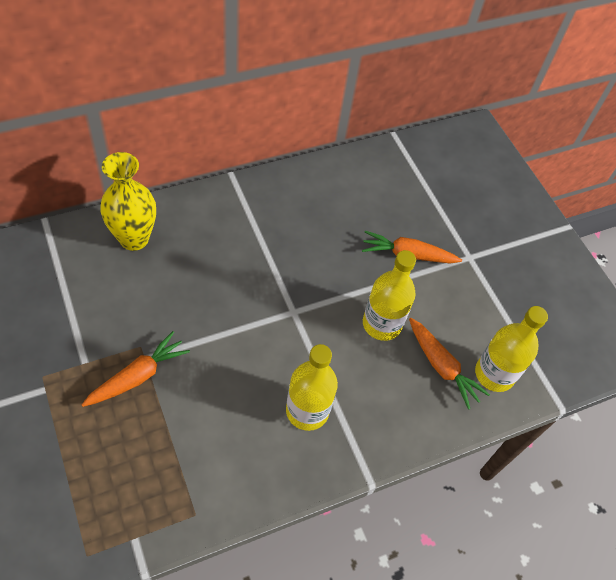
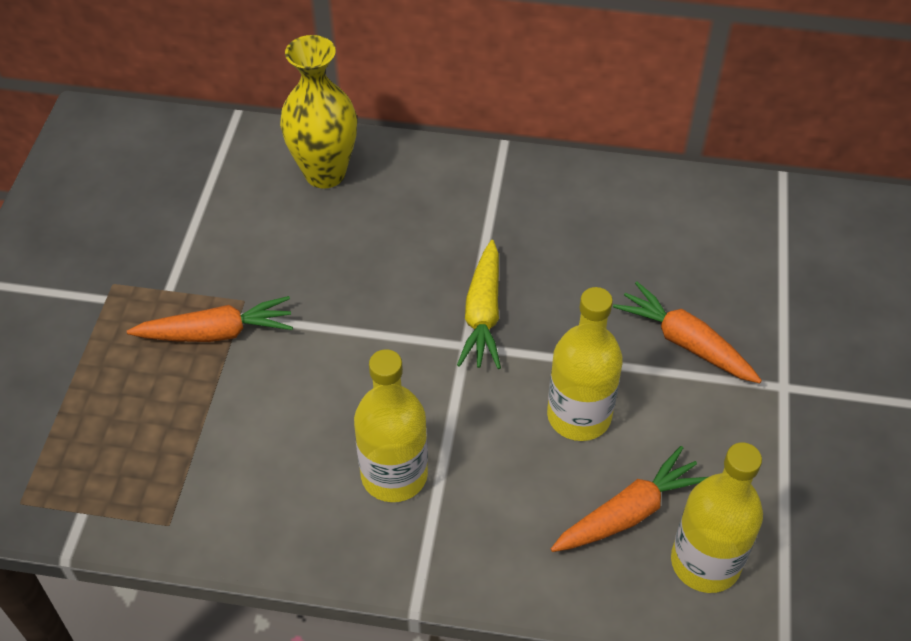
camera: 40 degrees right, 5 degrees down
orange carrot [409,318,490,410] -> orange carrot turned 120 degrees counterclockwise [551,446,708,552]
none -> yellow carrot [457,240,501,369]

